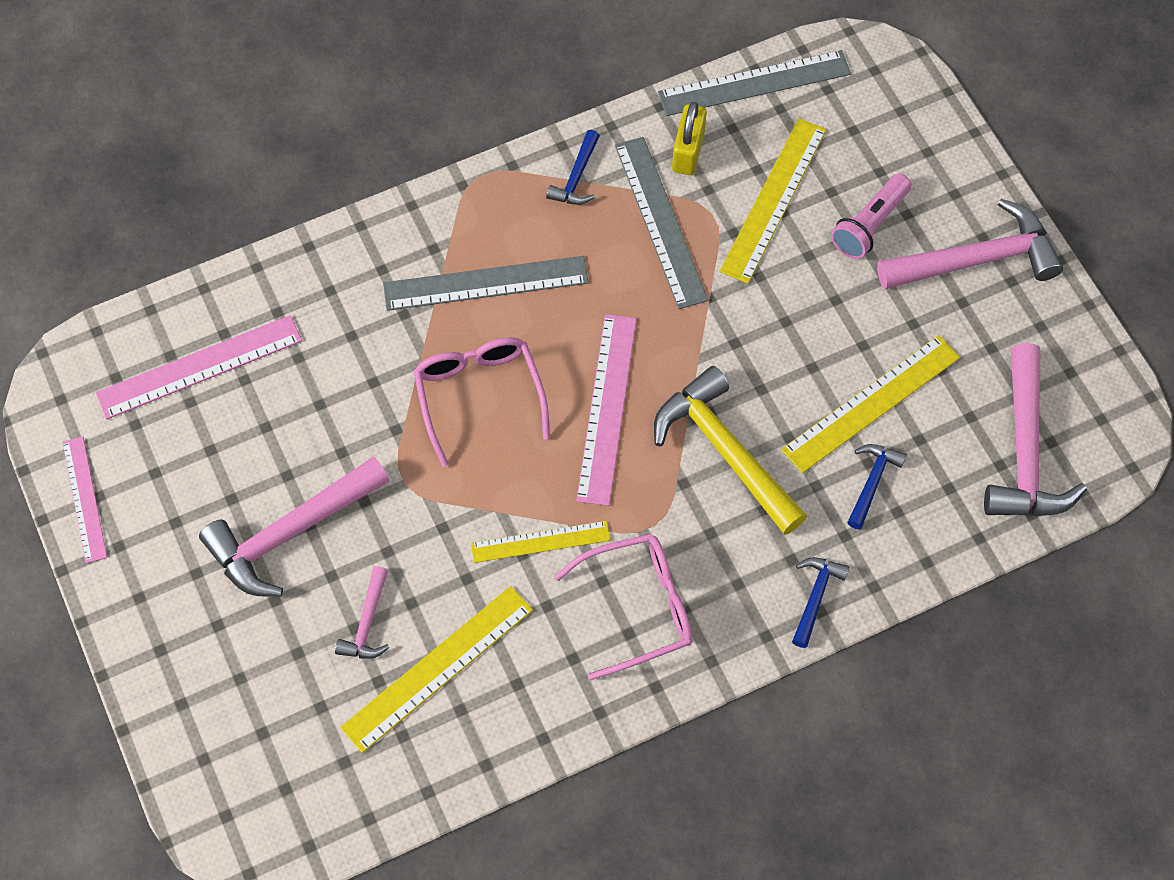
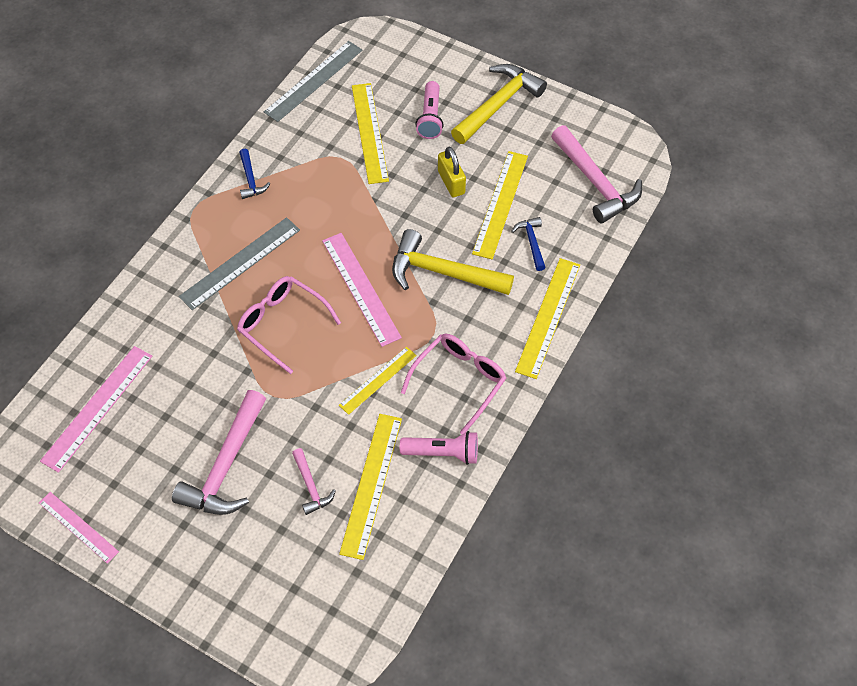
camera: 35 degrees left, 5 degrees down
grey ruler [615,137,708,309] -> none
yellow padlock [672,102,707,175] -> yellow padlock moved to [438,147,466,197]
blue hammer [792,557,849,648] -> yellow ruler [515,258,580,379]
pink hammer [877,199,1063,289] -> yellow hammer [451,64,547,144]
none -> pink flashlight [400,431,478,465]

